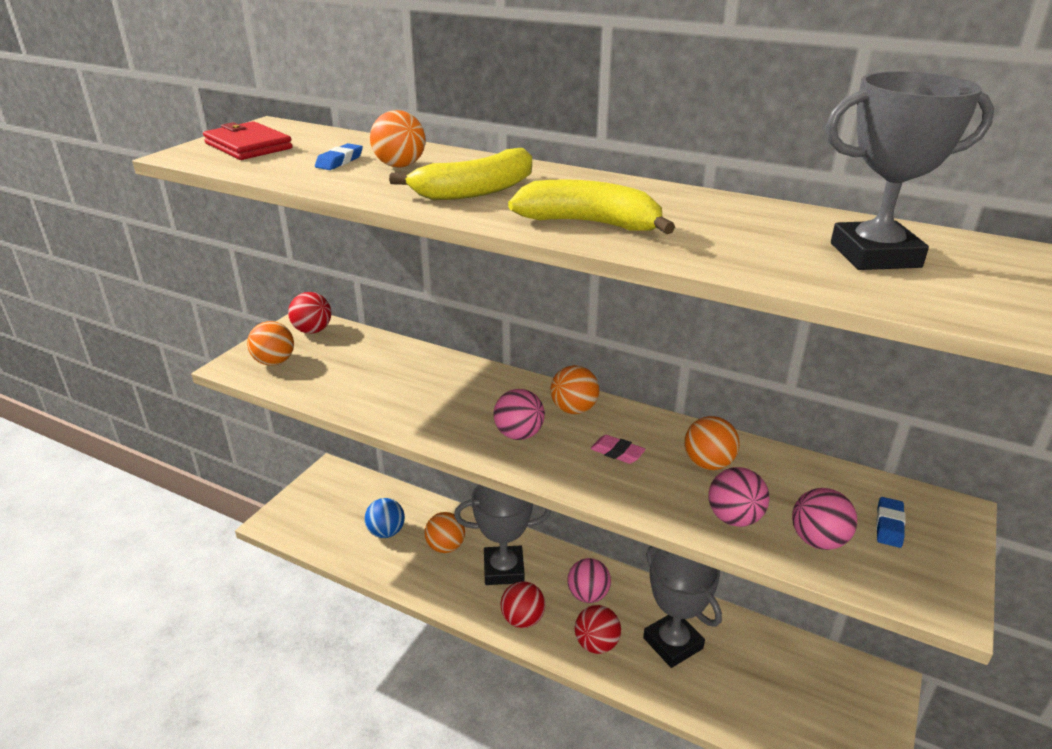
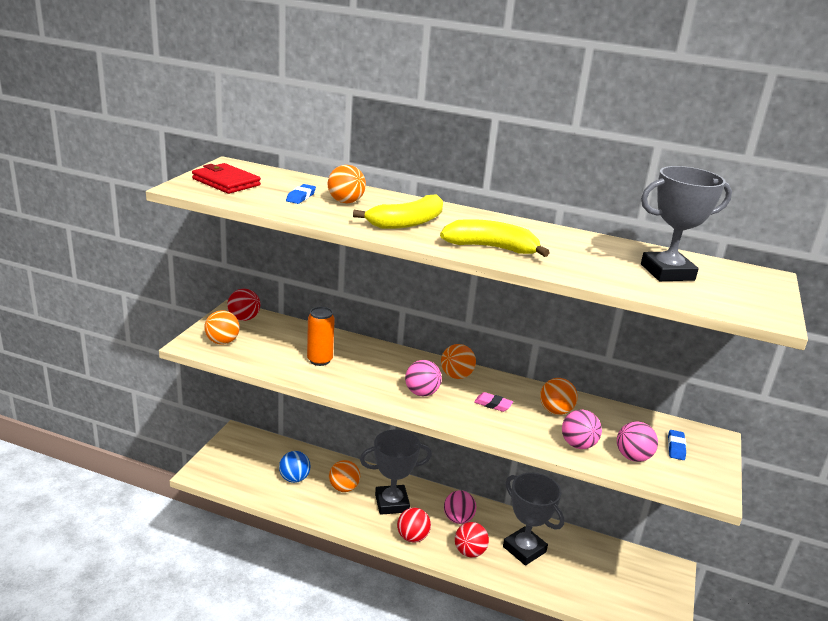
camera: 10 degrees left, 5 degrees down
none -> orange can [307,307,335,366]

